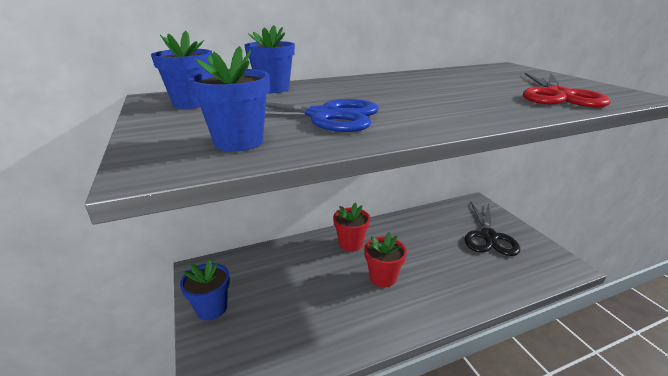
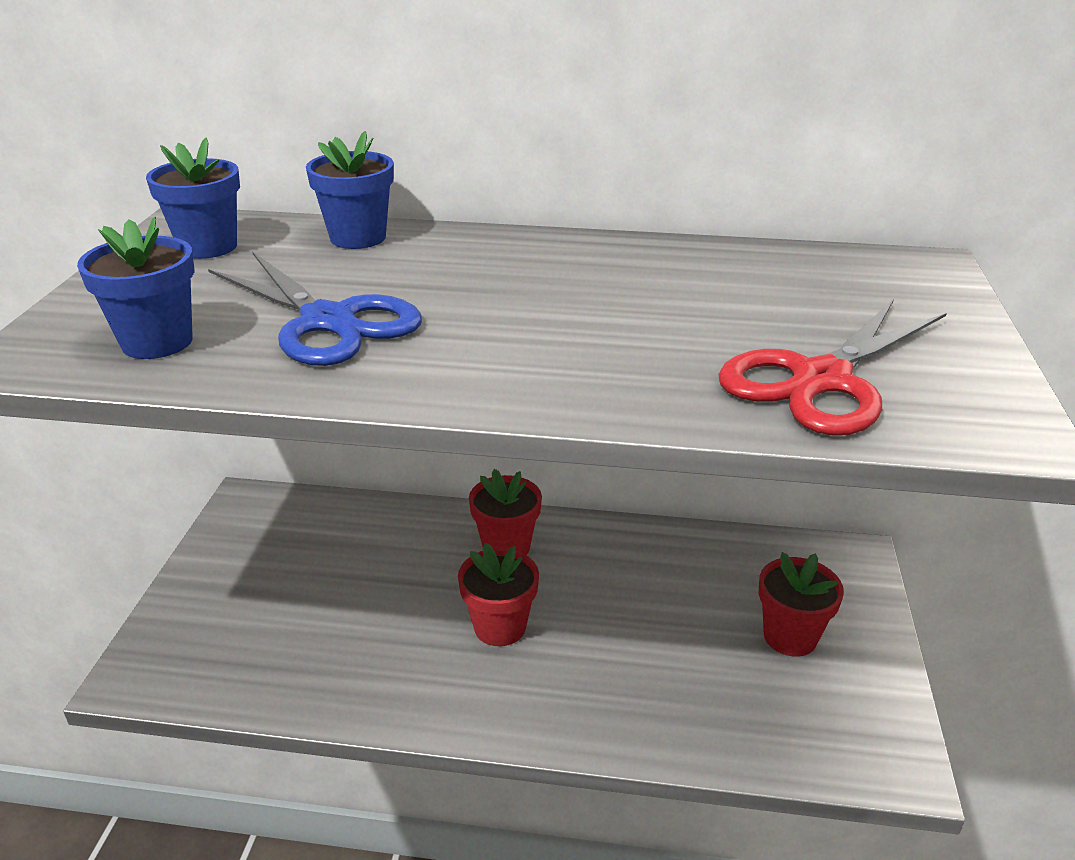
camera: 30 degrees right, 5 degrees up
blue flower pot [180,259,230,320] -> none
black scissors [465,201,520,256] -> red flower pot [759,552,844,657]

